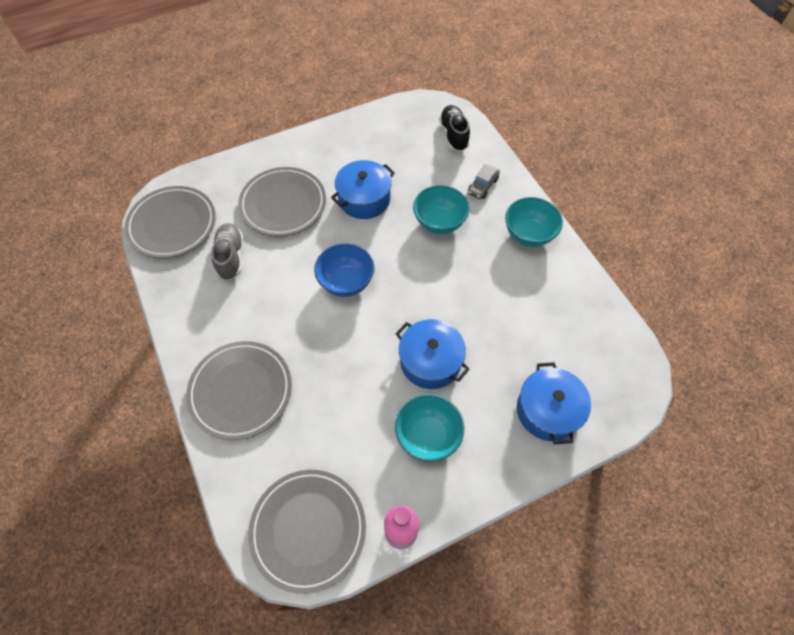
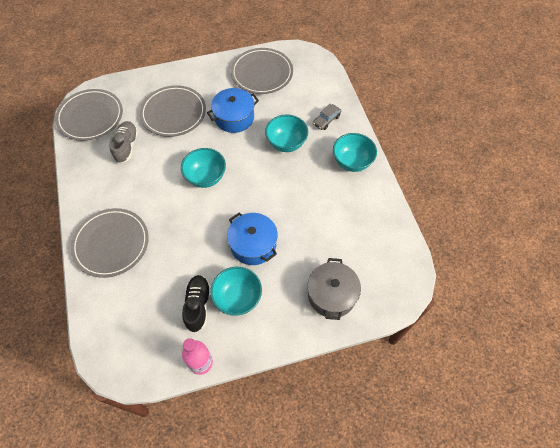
camera: 10 degrees right, 0 degrees up
grey plate [248,470,366,594] -> grey plate moved to [231,48,293,94]
blue bowl [314,243,374,297] -> turquoise bowl [181,148,226,188]
black shoe [439,105,470,151] -> black shoe moved to [182,275,211,332]
blue pot [517,362,591,445] -> grey pot [308,258,361,320]

